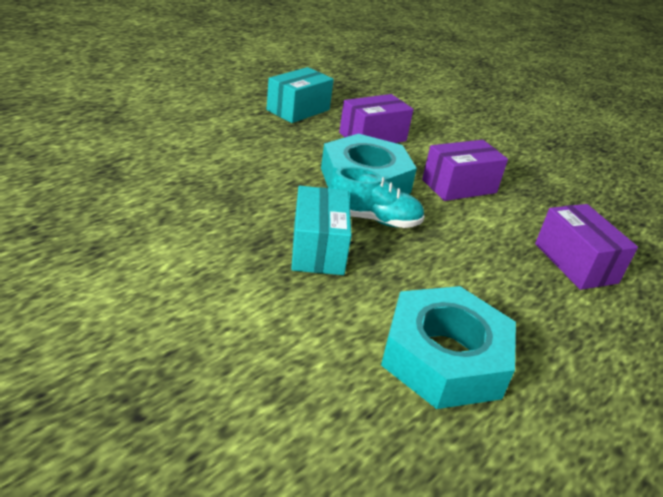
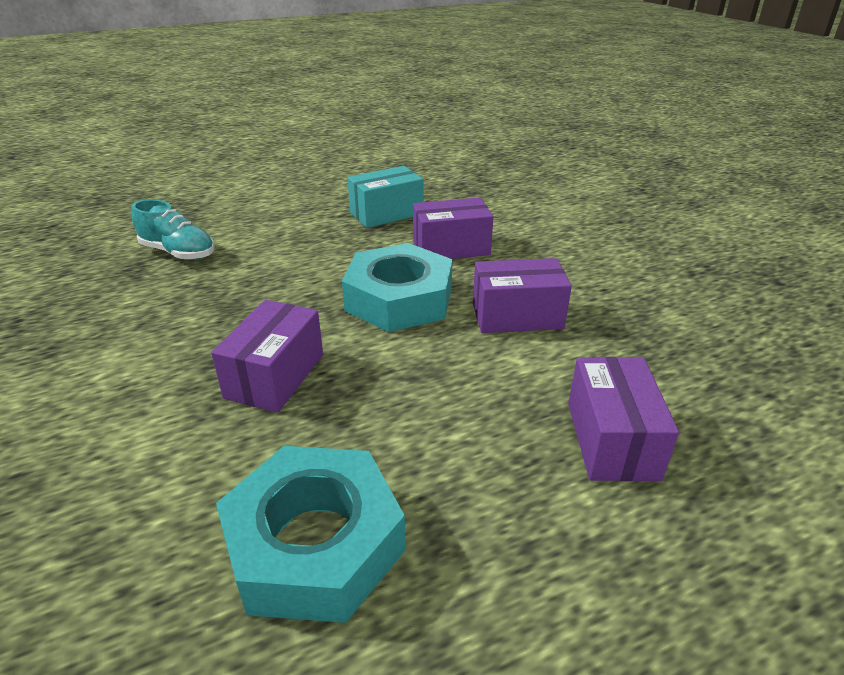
camera: 25 degrees right, 0 degrees up
turquoise box [291,186,352,275] -> purple box [211,300,323,413]
turquoise shoe [329,167,425,228] -> turquoise shoe moved to [131,199,215,260]

